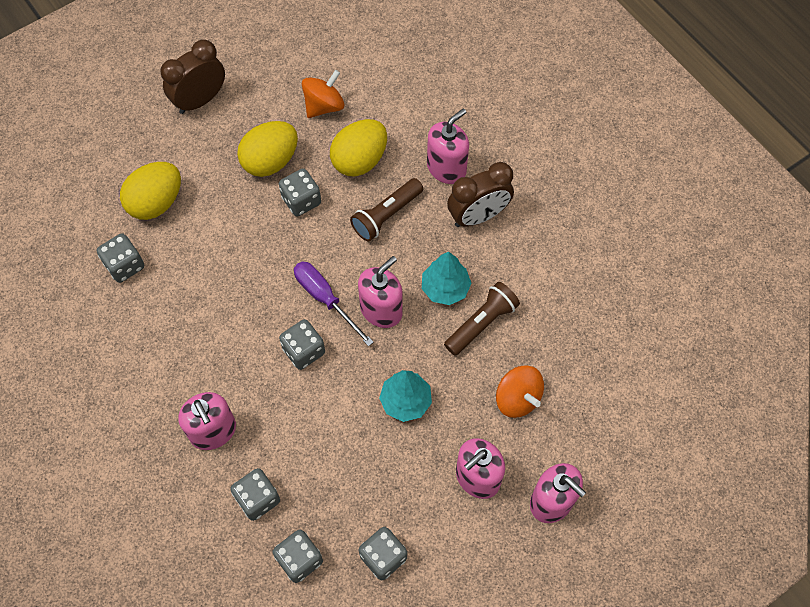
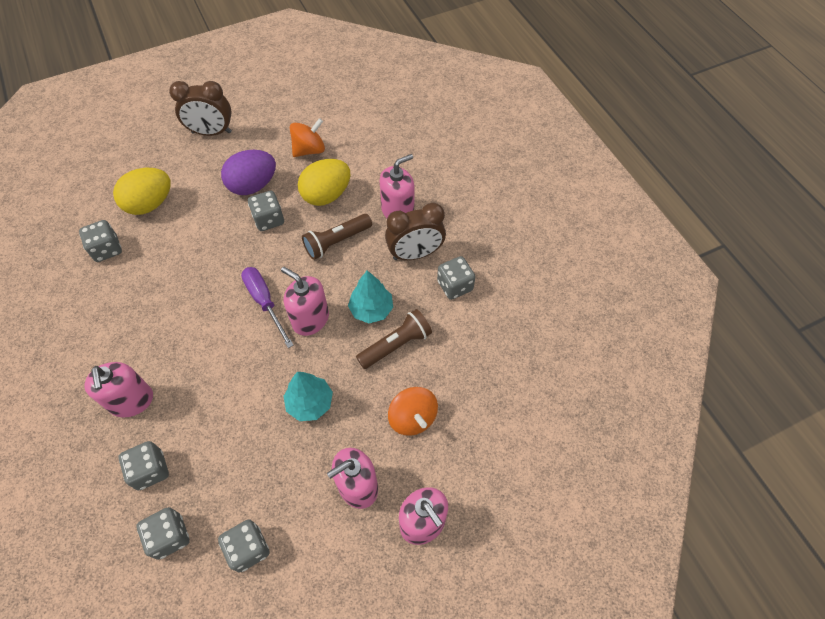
camera: 10 degrees right, 5 degrees down
brown clock [160,40,225,114] -> brown clock turned 150 degrees counterclockwise [169,81,232,136]
yellow egg [237,121,298,177] -> purple egg [221,150,276,195]
grey dice [279,319,325,370] -> grey dice moved to [437,256,475,300]
pink soap dispenser [358,256,403,328] -> pink soap dispenser turned 105 degrees counterclockwise [281,267,329,336]

